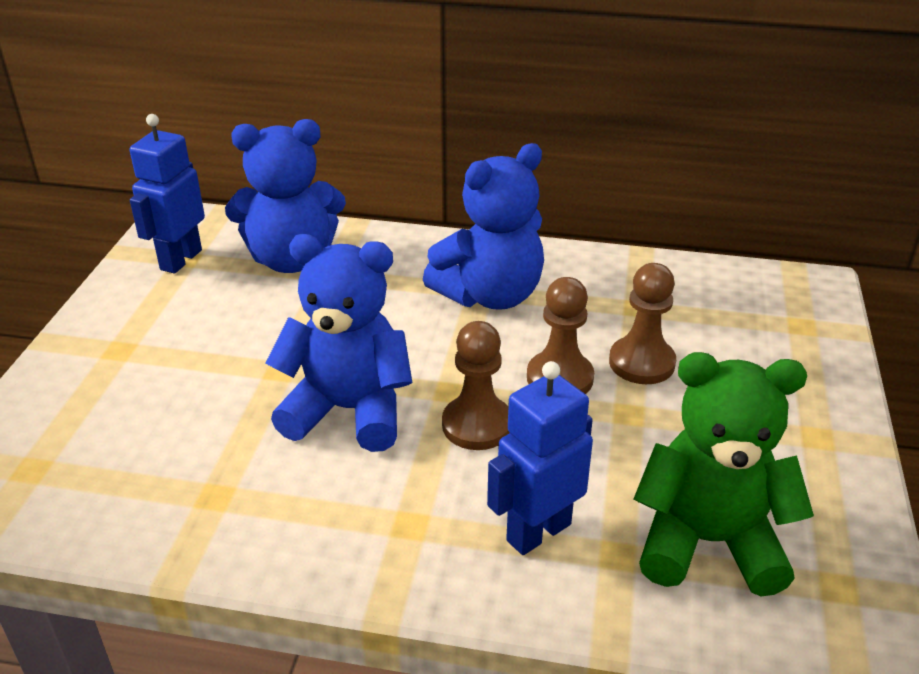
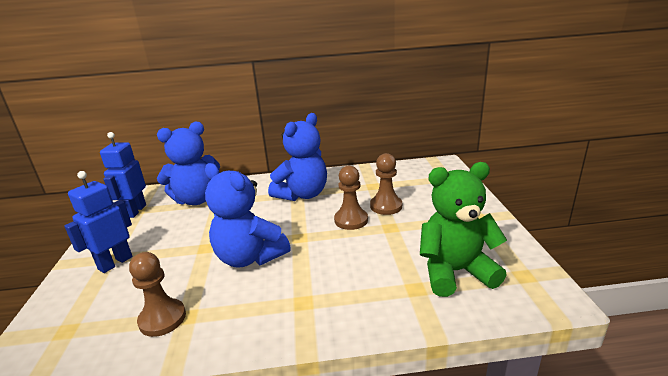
camera: 15 degrees left, 10 degrees down
blue teddy bear [266,234,412,452] -> blue teddy bear turned 135 degrees counterclockwise [205,163,291,268]
brown pawn [442,321,510,450] -> brown pawn moved to [129,252,186,337]
blue robot [487,361,593,555] -> blue robot moved to [64,171,132,273]

